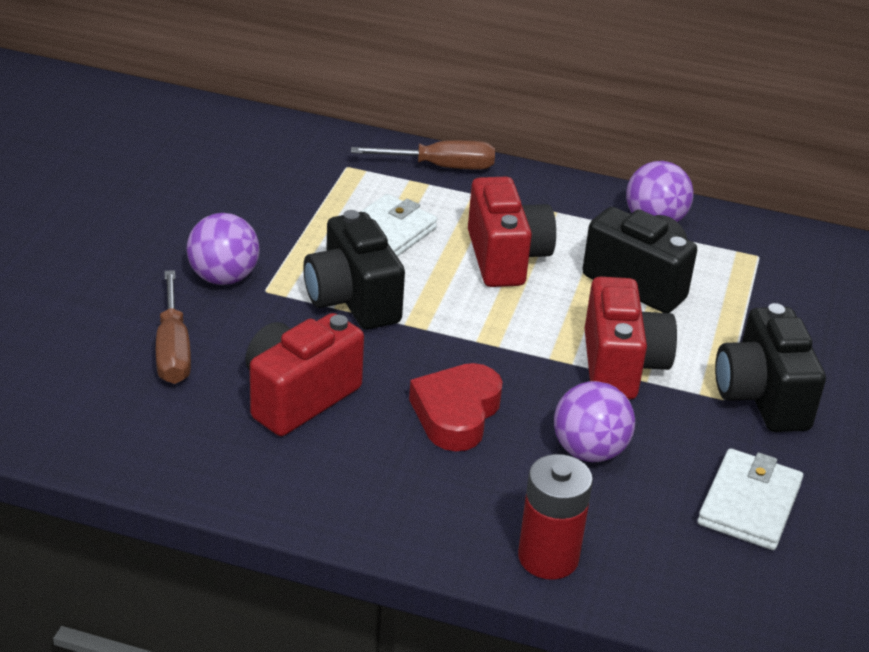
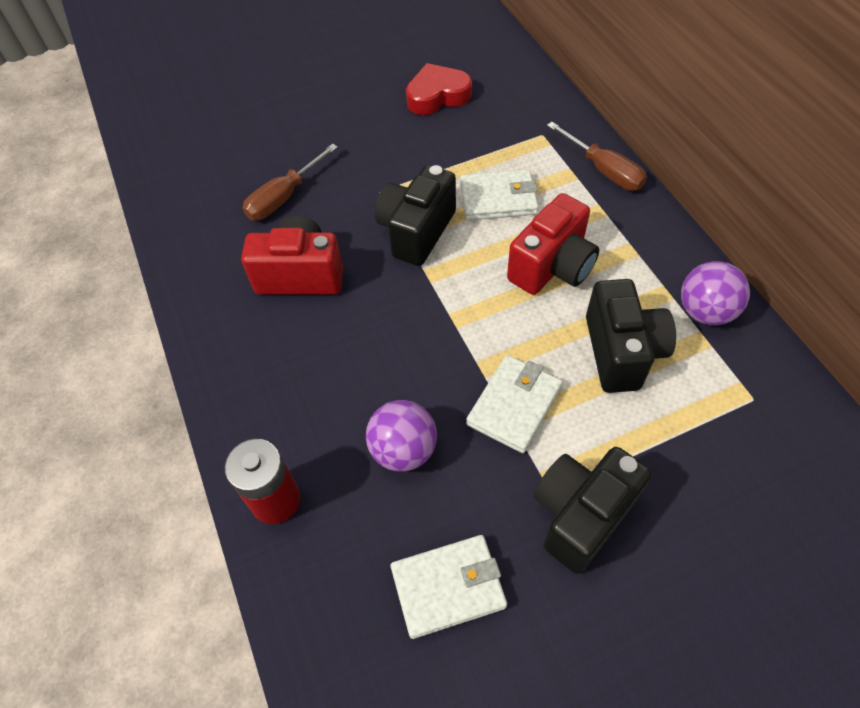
camera: 55 degrees right, 20 degrees up
purple ball [187,213,260,285] -> none
red heart [409,363,503,451] -> red heart moved to [406,63,472,115]
red camera [585,276,677,400] -> white wallet [466,355,563,453]

